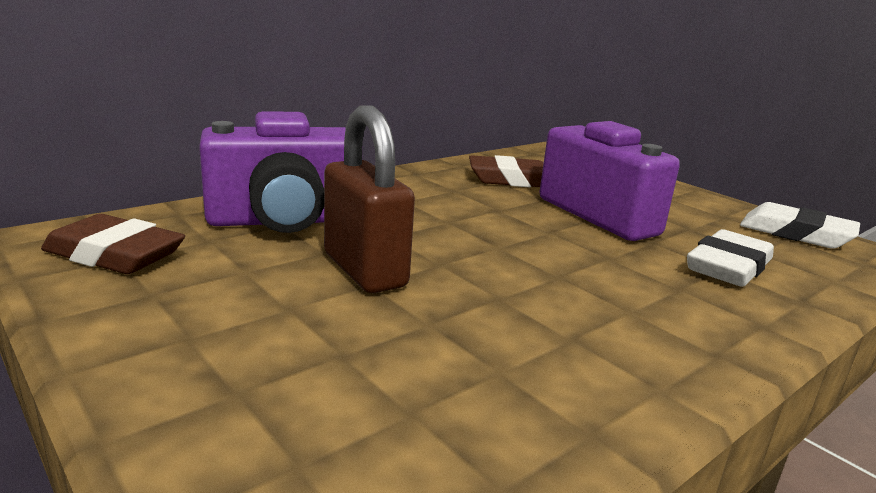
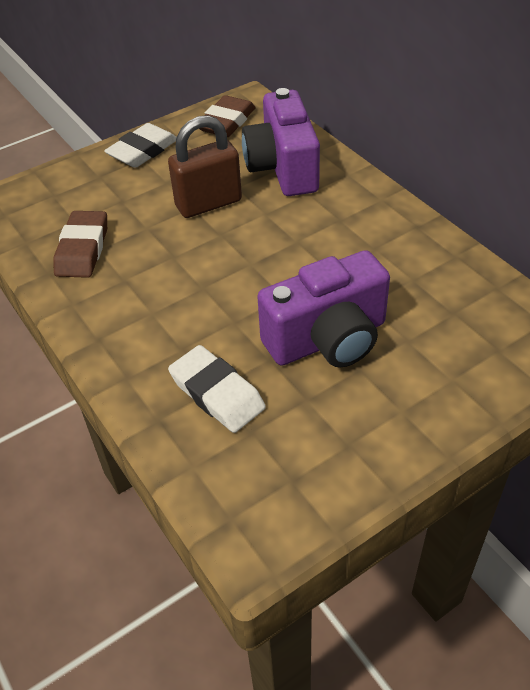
camera: 100 degrees right, 25 degrees up
brown eraser [469,155,543,187] -> brown eraser moved to [53,211,107,278]
white eraser [740,202,860,249] -> white eraser moved to [104,123,177,168]

